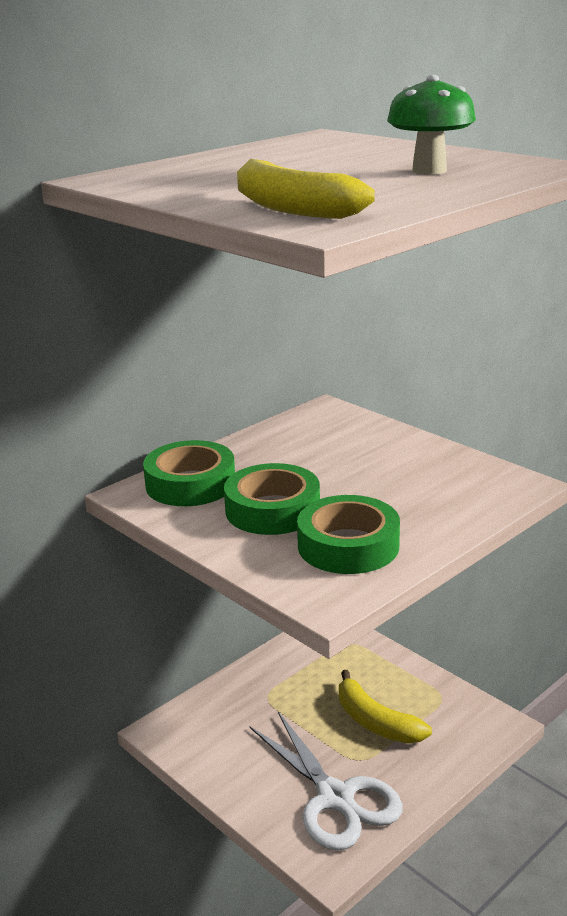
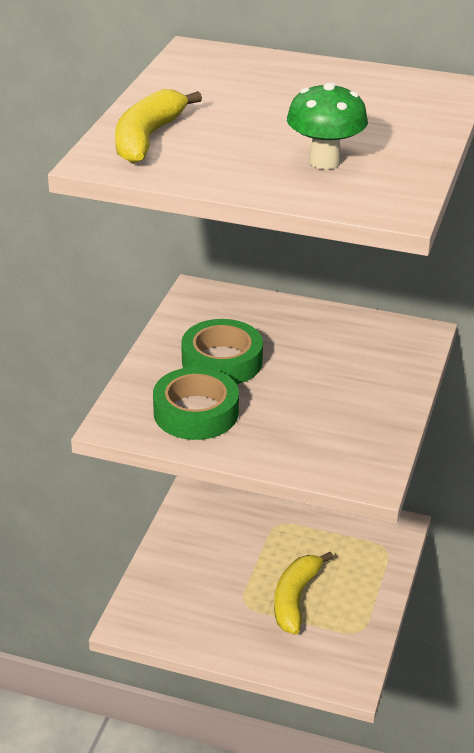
camera: 60 degrees right, 10 degrees up
green tape [143,440,235,506] -> none
white scissors [250,712,403,851] -> none

